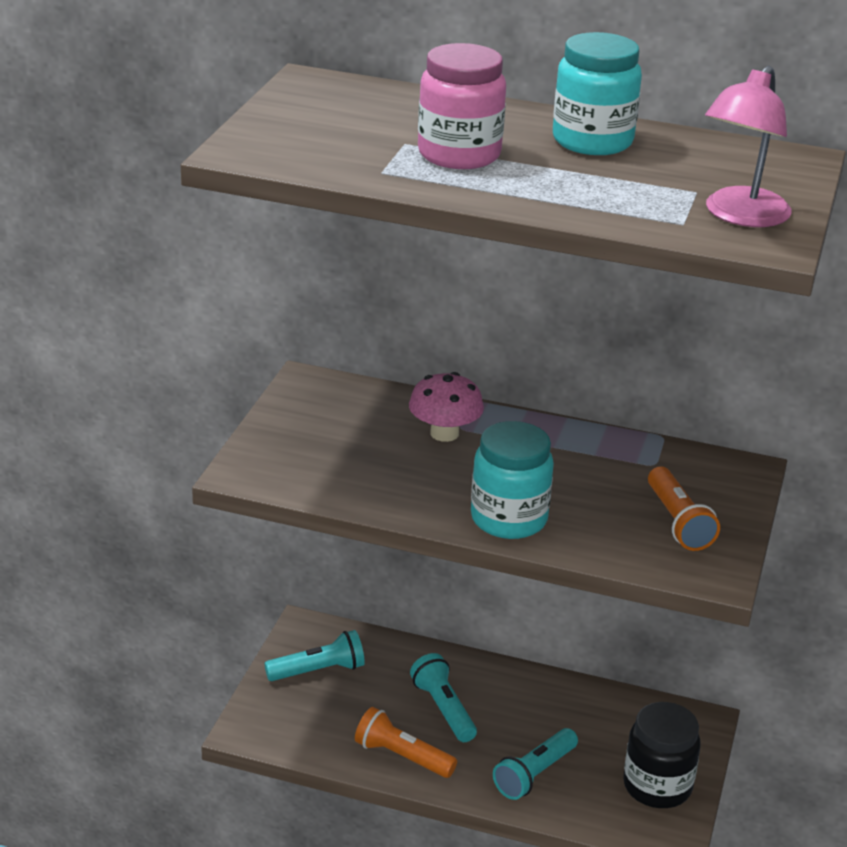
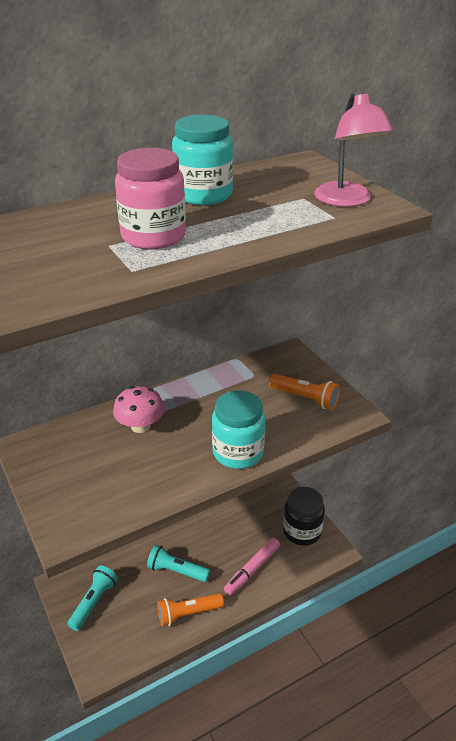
camera: 45 degrees left, 5 degrees up
turquoise flashlight [493,728,578,800] -> pink marker [224,538,280,595]

